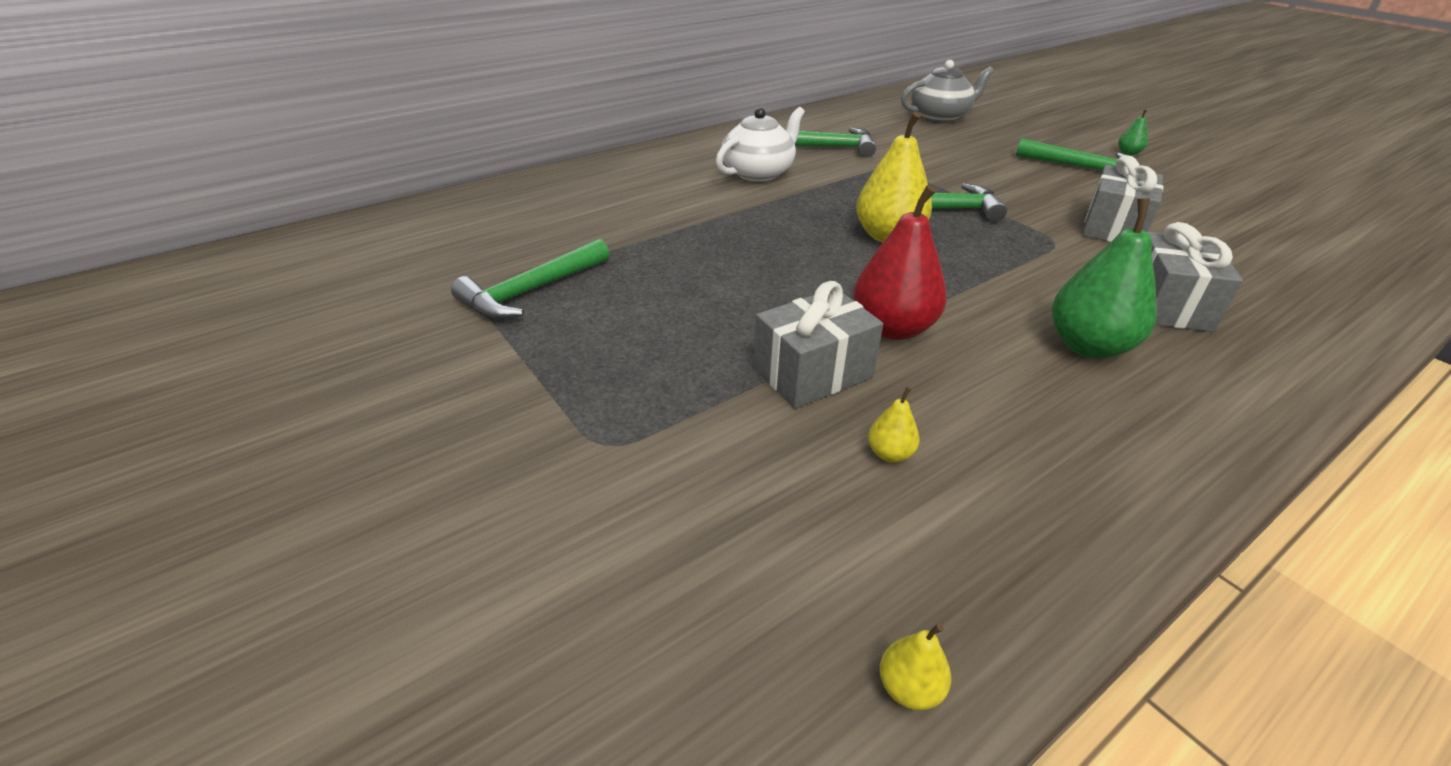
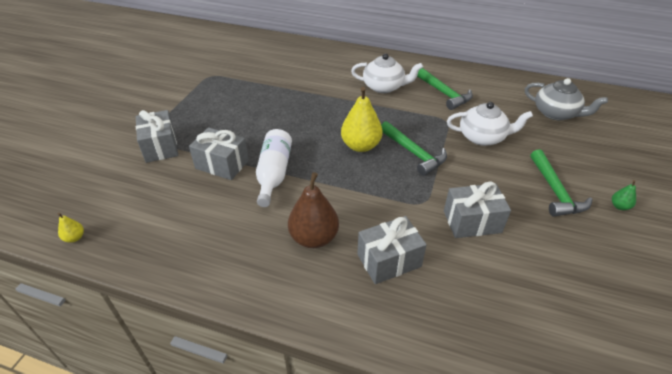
camera: 55 degrees right, 5 degrees up
green hammer [451,239,610,319] -> none
red pear [853,185,947,340] -> white bottle [256,129,292,207]
yellow pear [868,387,920,463] -> none
green pear [1052,198,1157,359] -> brown pear [288,172,339,248]
none -> grey gift [136,110,178,163]
none -> white teapot [447,102,533,146]

